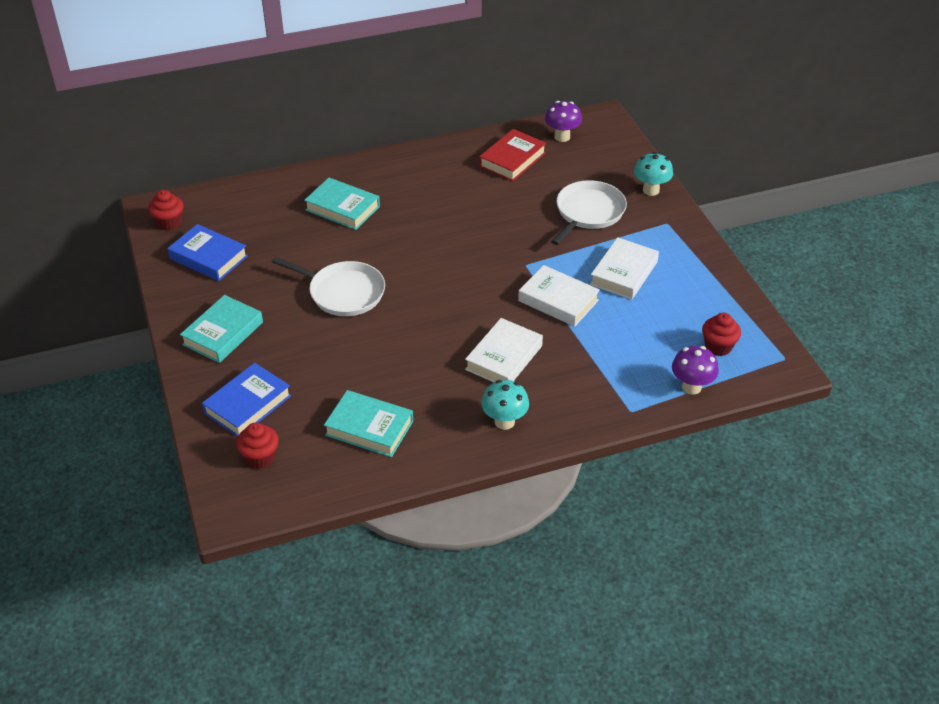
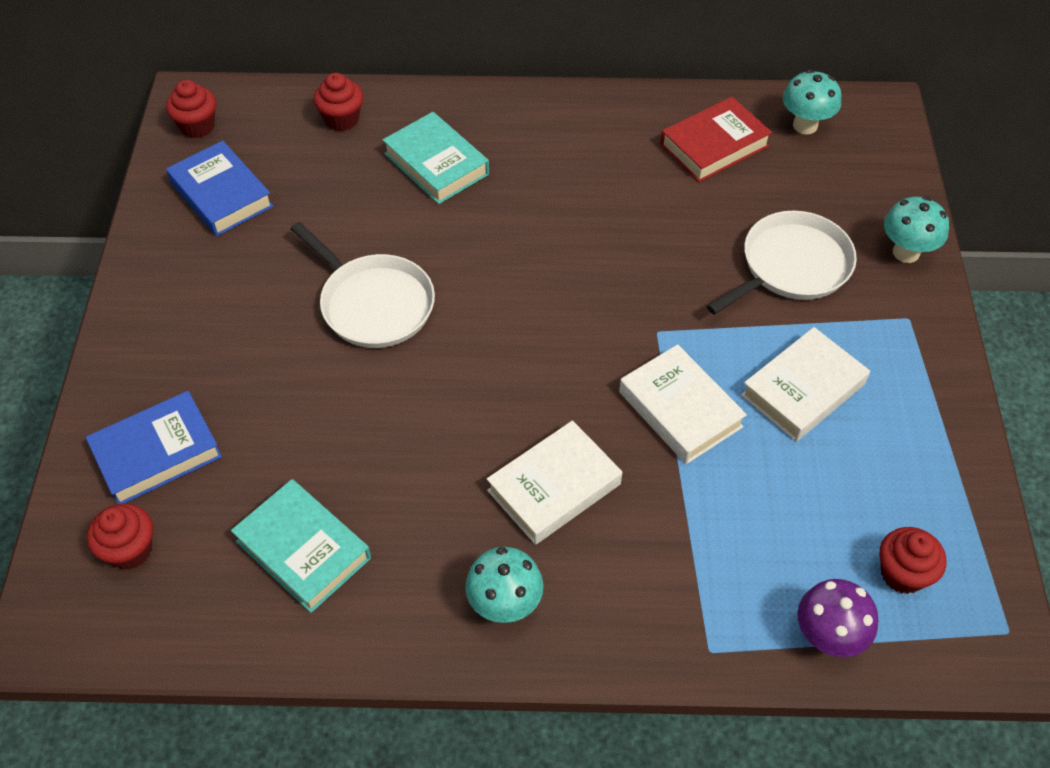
camera: 20 degrees right, 10 degrees up
turquoise book [180,295,263,363] -> none
purple mushroom [545,101,582,142] -> turquoise mushroom [783,70,841,134]
none -> red cupcake [314,73,363,131]

